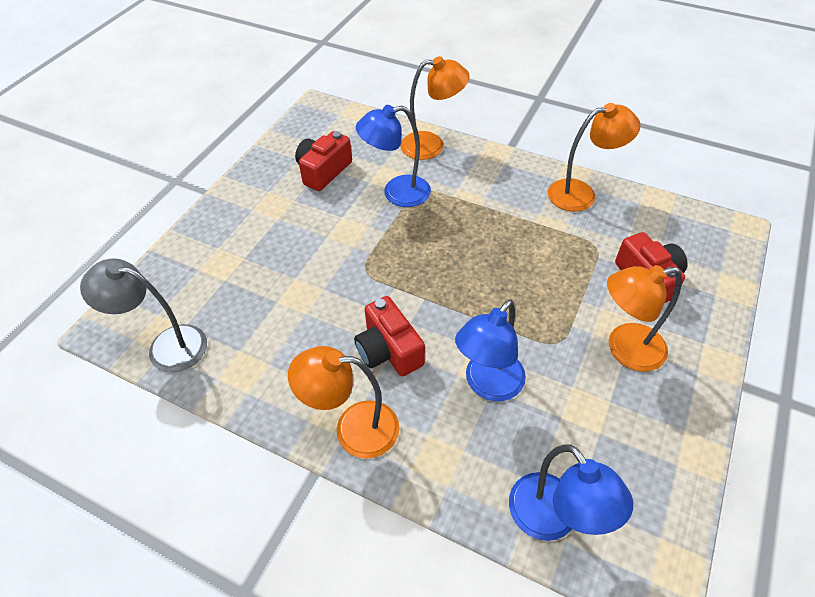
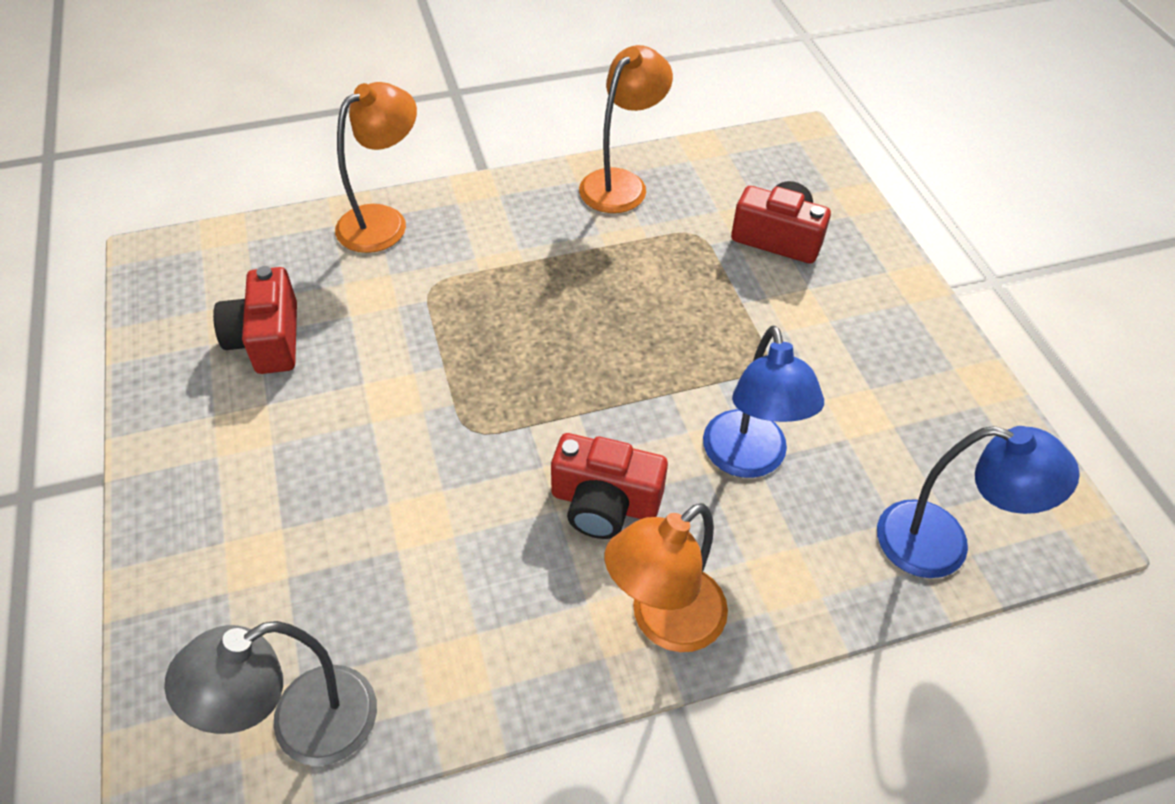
camera: 45 degrees left, 0 degrees up
blue lamp [356,105,431,207] -> none
orange lamp [607,265,682,372] -> none

